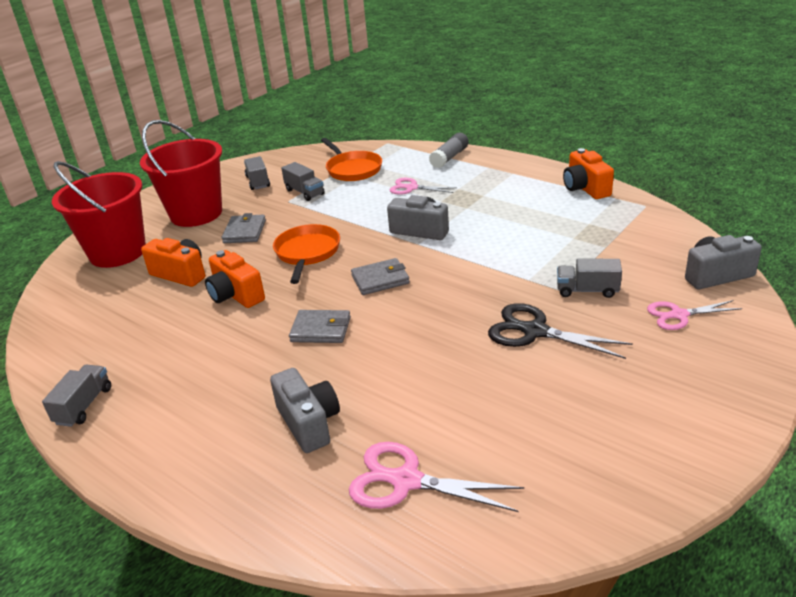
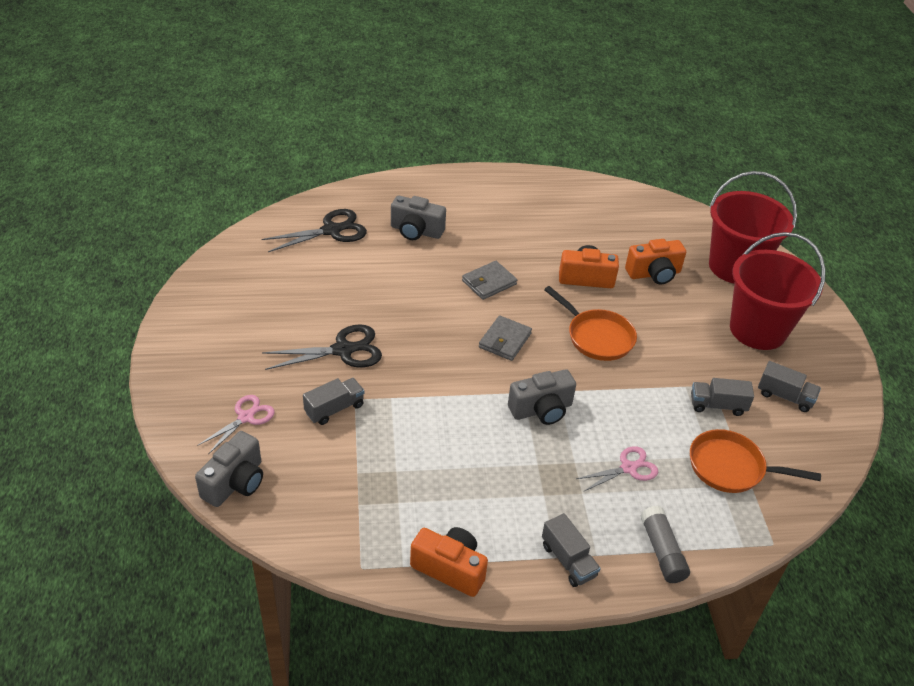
camera: 130 degrees right, 10 degrees up
grey truck [42,364,111,427] -> grey truck moved to [542,513,601,587]
grey wallet [222,213,266,243] -> none
pink scissors [349,442,524,512] -> black scissors [262,209,367,252]

